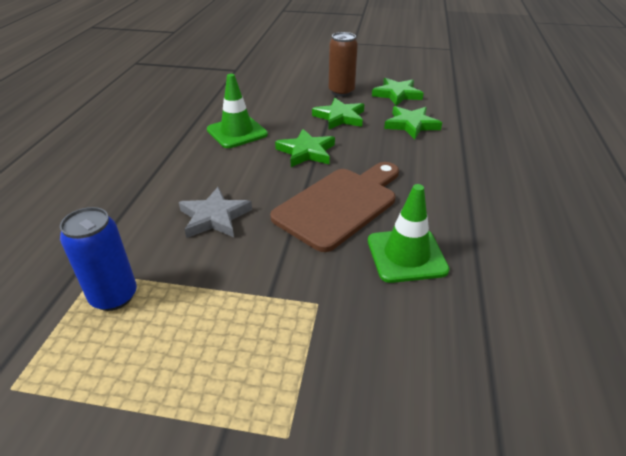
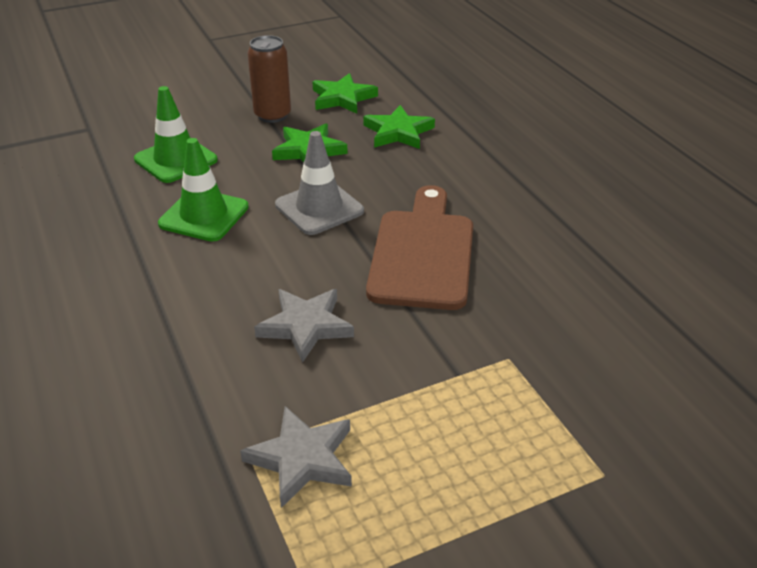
camera: 35 degrees left, 0 degrees up
blue can [60,207,137,311] -> grey star [240,406,352,508]
green star [275,129,335,167] -> grey traffic cone [275,131,364,235]
green traffic cone [368,184,450,283] -> green traffic cone moved to [134,86,218,183]

